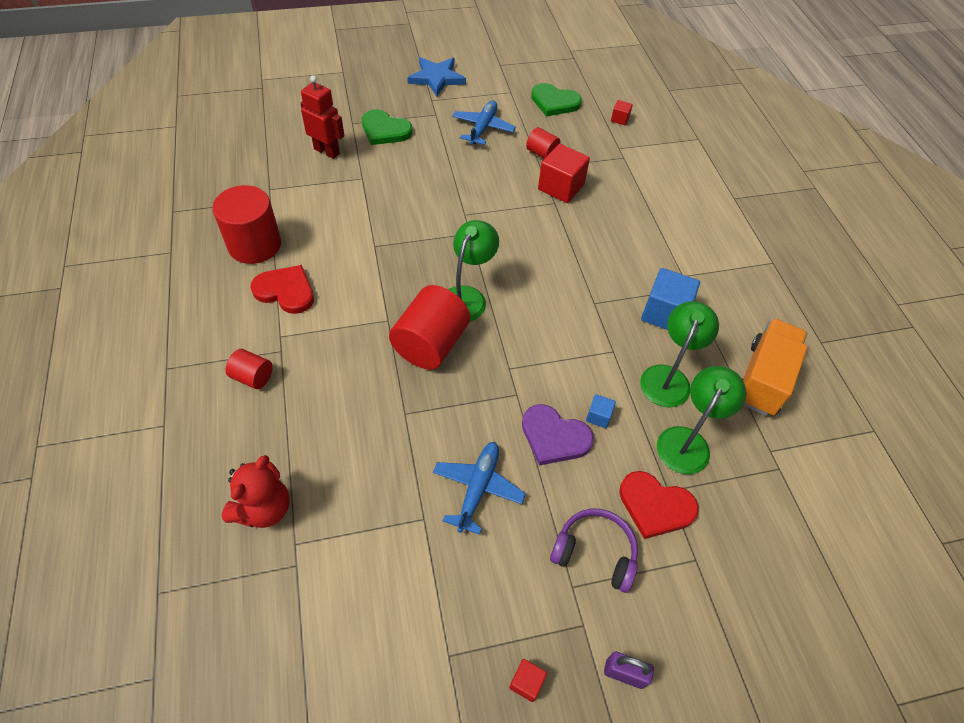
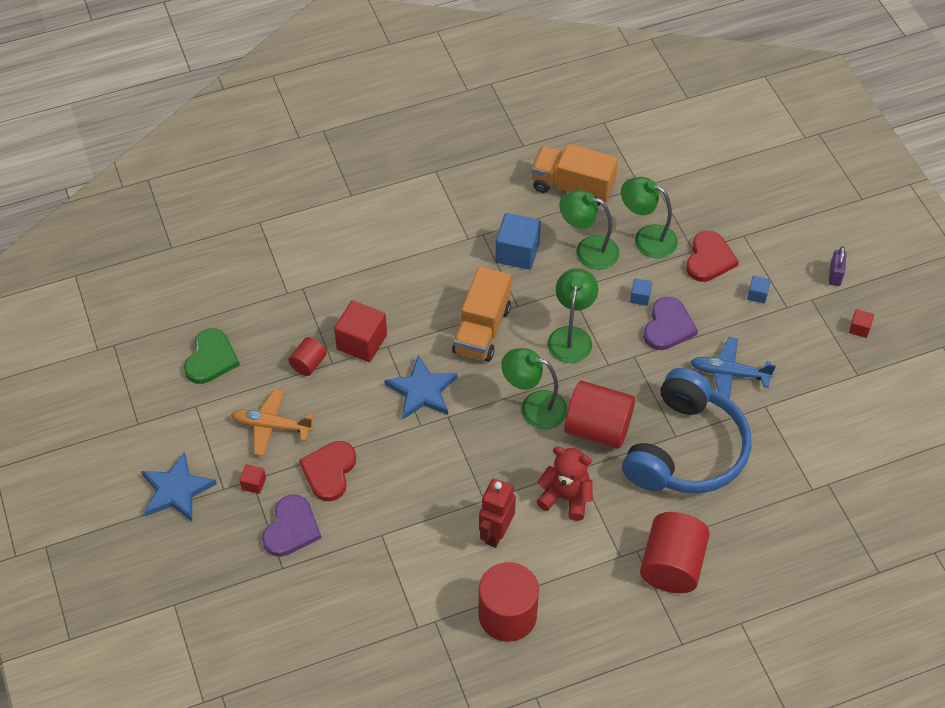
camera: 95 degrees left, 0 degrees up
red teddy bear [222,455,290,528] -> red teddy bear moved to [536,447,593,521]
red cylinder [226,349,273,389] -> red cylinder [640,512,710,593], size x1.94
red heart [251,265,314,314] -> red heart moved to [299,441,356,501]
red robot [300,75,344,159] -> red robot moved to [479,479,516,548]
green heart [362,109,412,145] -> purple heart [262,494,321,557]
blue plane [452,100,516,145] -> orange plane [231,389,314,456]
purple headphones [550,509,638,593] -> blue cube [747,276,771,304]
red cube [611,100,633,125] -> red cube moved to [239,464,266,494]
none -> blue star [384,355,457,419]
none -> orange truck [452,267,511,362]
none -> green lamp [548,268,598,363]
none -> blue headphones [622,368,751,494]

